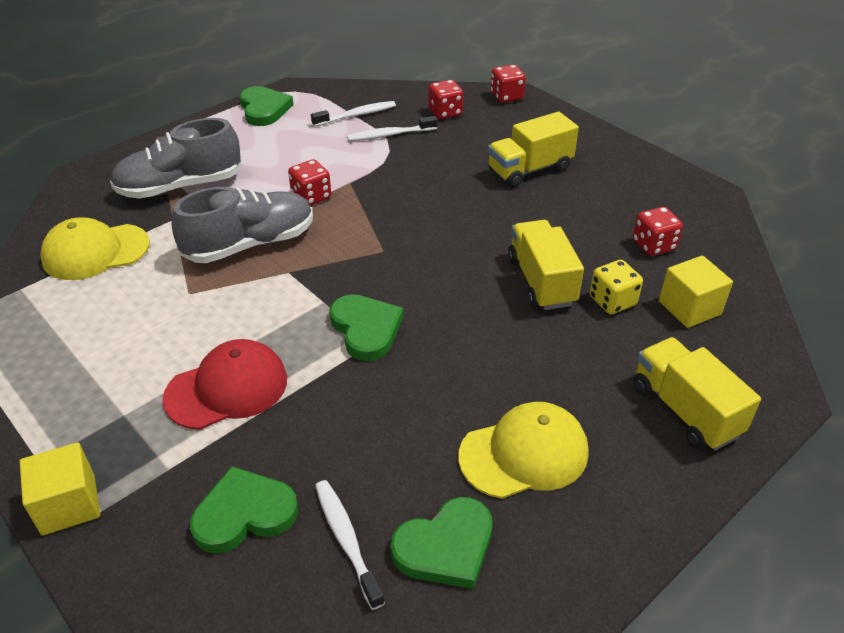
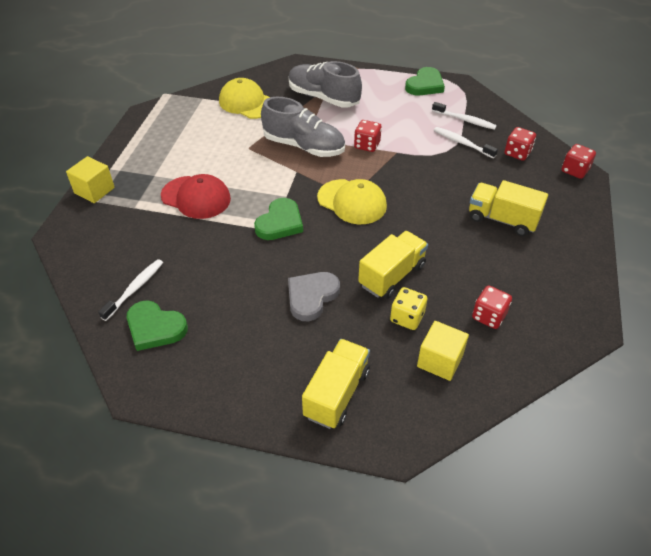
camera: 55 degrees right, 5 degrees up
green heart [190,466,298,554] -> none
yellow cap [458,402,588,499] -> yellow cap moved to [317,179,387,224]
none -> grey heart [288,272,340,321]

